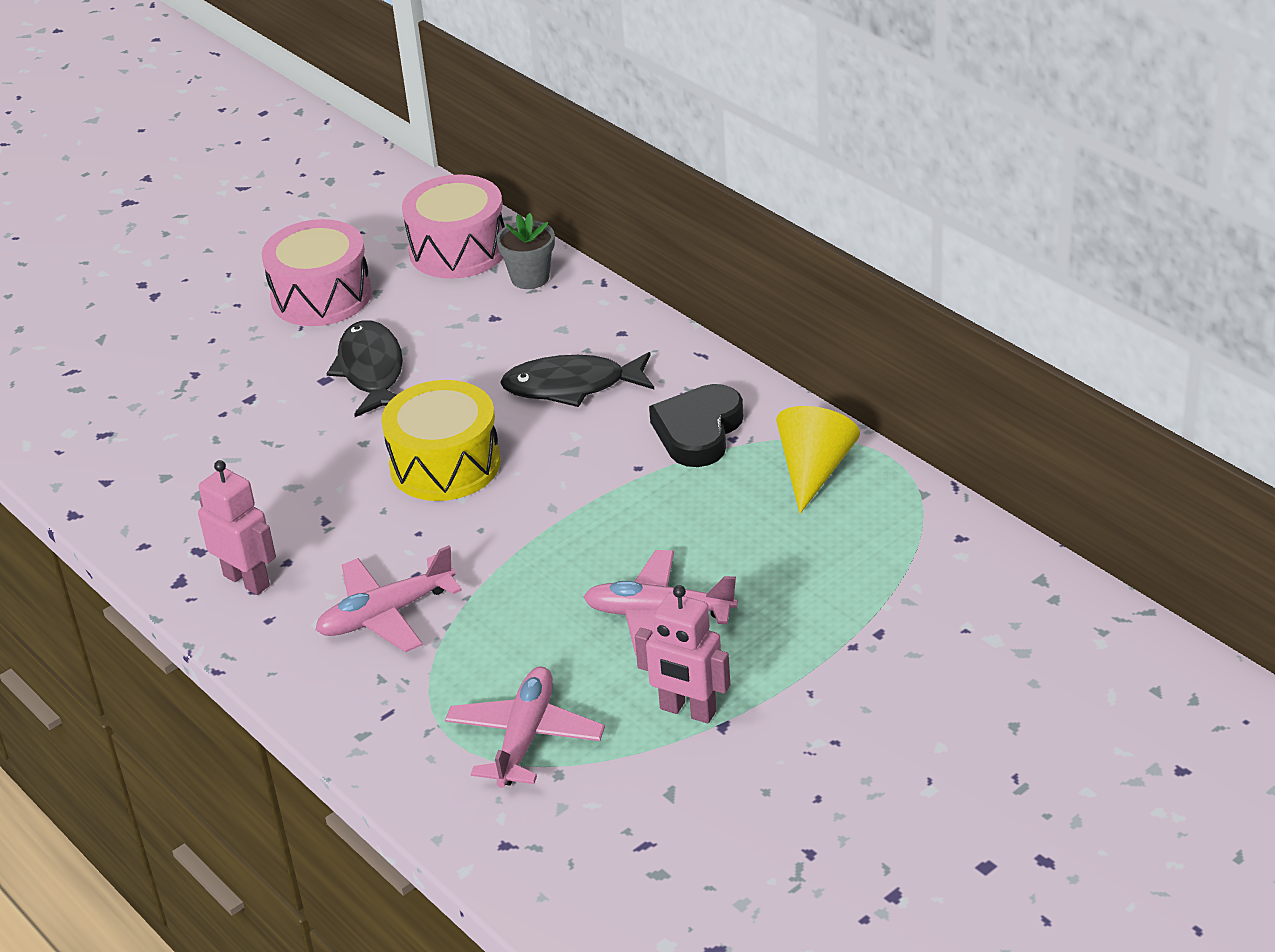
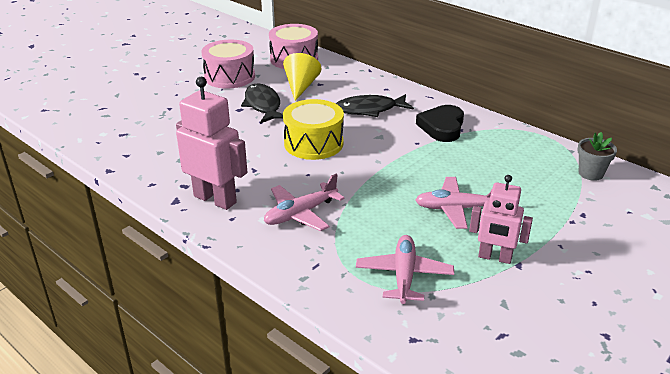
camera: 10 degrees left, 5 degrees down
pink robot [198,460,276,595] -> pink robot [176,77,247,210], size x1.52
grey flower pot [496,213,555,289] -> grey flower pot moved to [578,132,617,181]
yellow cone [776,406,860,514] -> yellow cone moved to [283,53,322,101]

